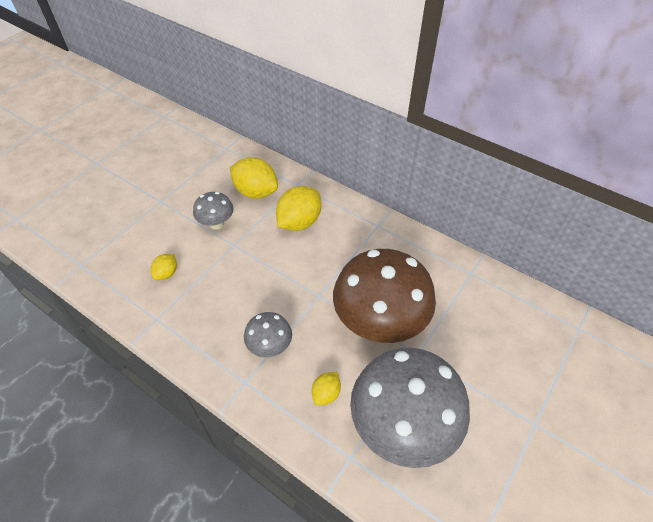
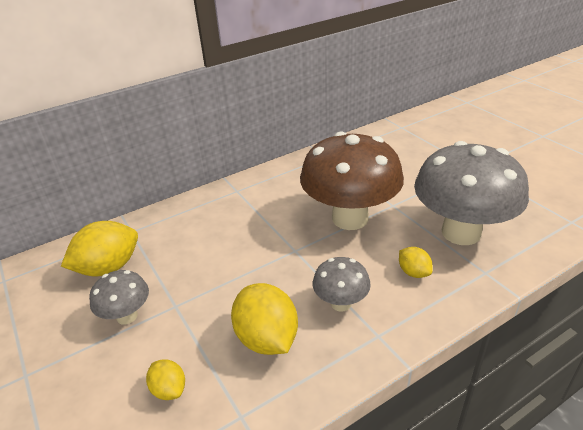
camera: 65 degrees left, 15 degrees down
yellow lemon [276,186,321,231] -> yellow lemon moved to [231,283,298,355]

